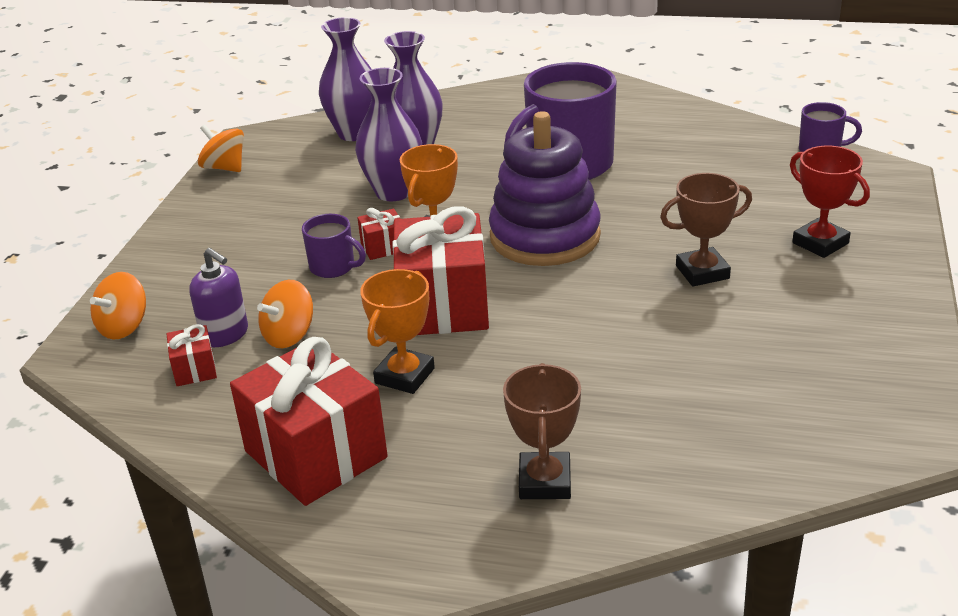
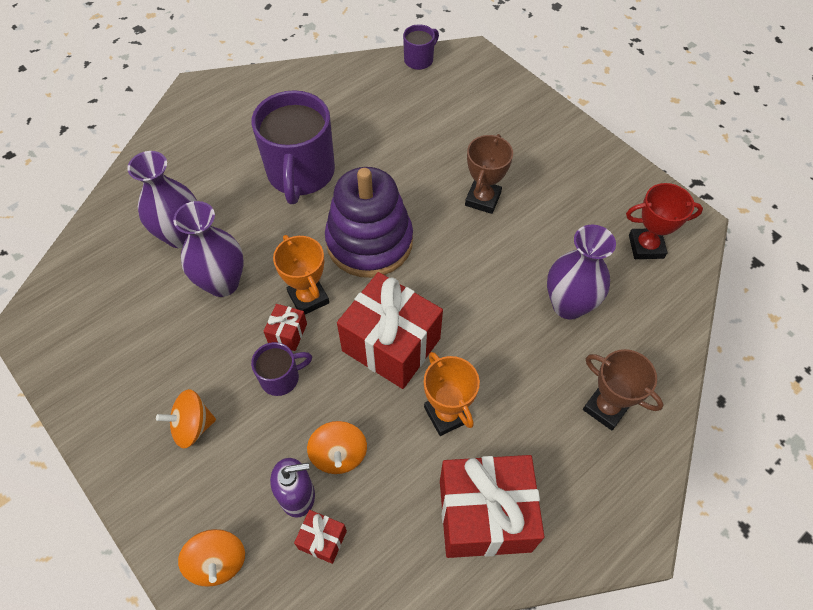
camera: 55 degrees left, 25 degrees up
orange spinning top [198,125,244,172] -> orange spinning top moved to [156,389,216,449]
purple vase [319,17,372,141] -> purple vase moved to [547,225,616,320]
red trophy [790,146,870,258] -> red trophy moved to [626,183,703,259]

